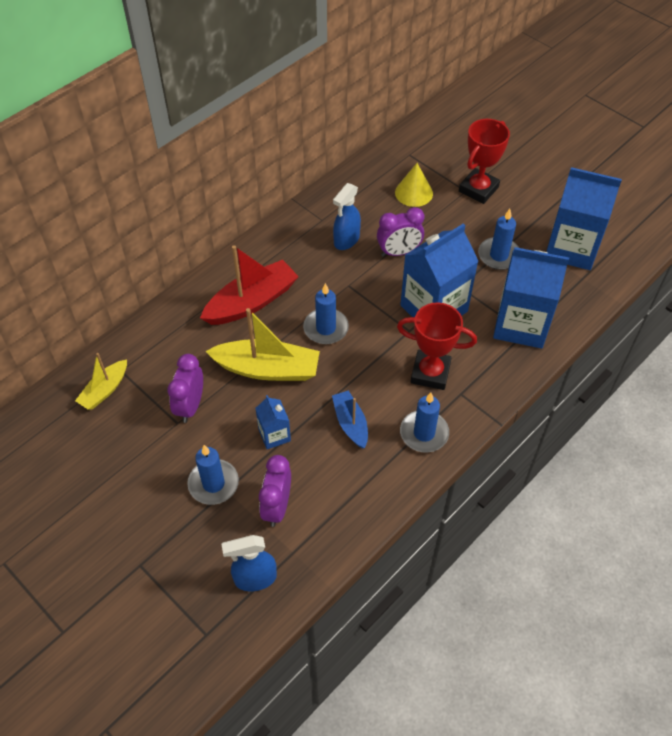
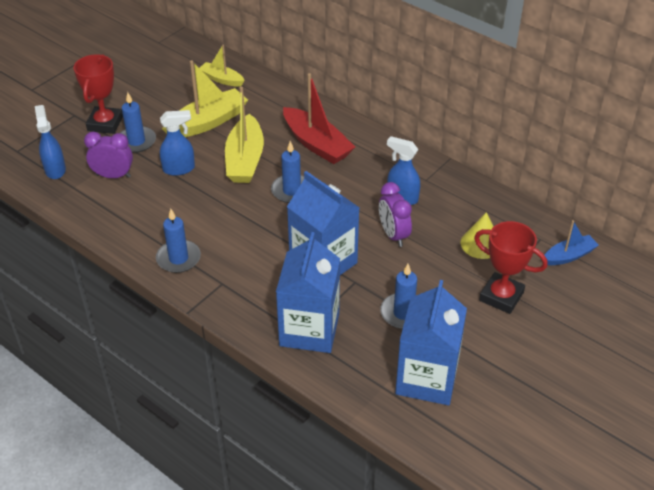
camera: 85 degrees right, 10 degrees down
purple clock [167,354,203,423] -> yellow boat [162,60,248,137]
blue carton [255,395,291,449] -> blue spray bottle [160,110,195,176]
blue boat [332,391,368,448] -> blue boat moved to [545,220,599,265]
red trophy [397,302,477,390] -> red trophy moved to [74,54,123,134]

